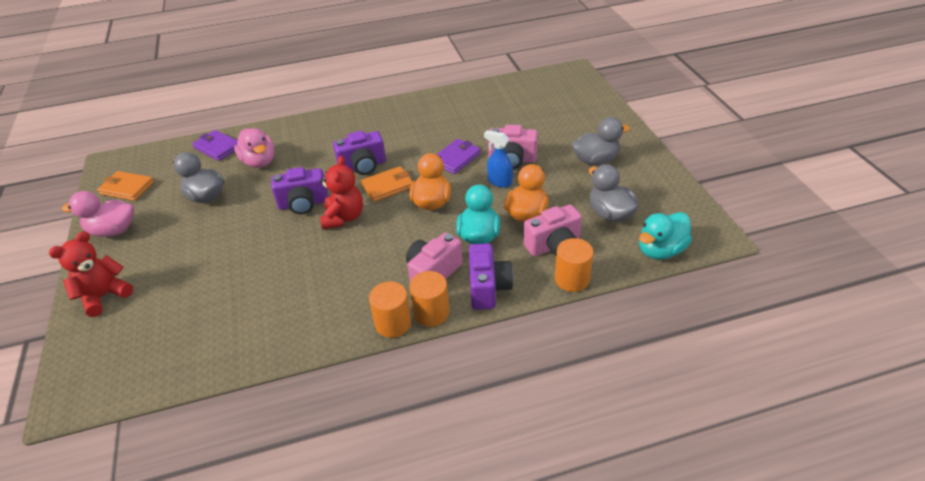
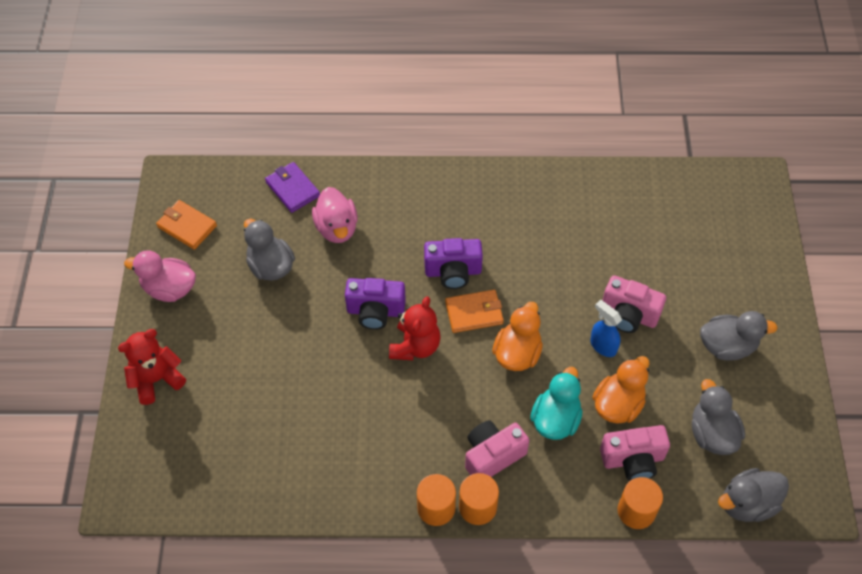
camera: 15 degrees right, 15 degrees up
purple wallet [436,139,481,174] -> none
purple camera [469,243,513,310] -> none
turquoise duck [639,212,692,260] -> grey duck [718,468,789,522]

